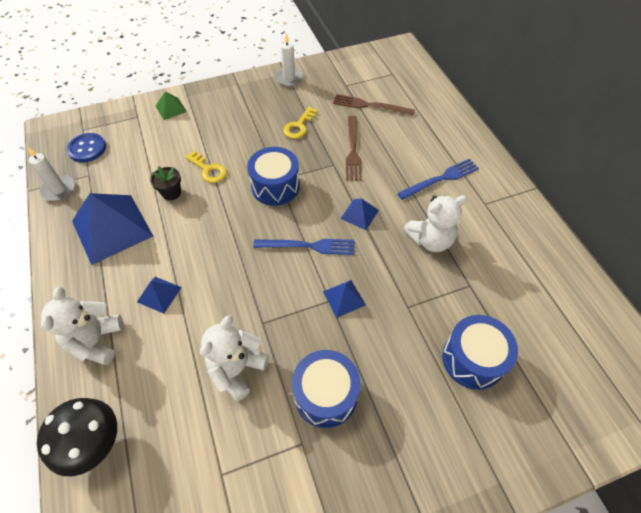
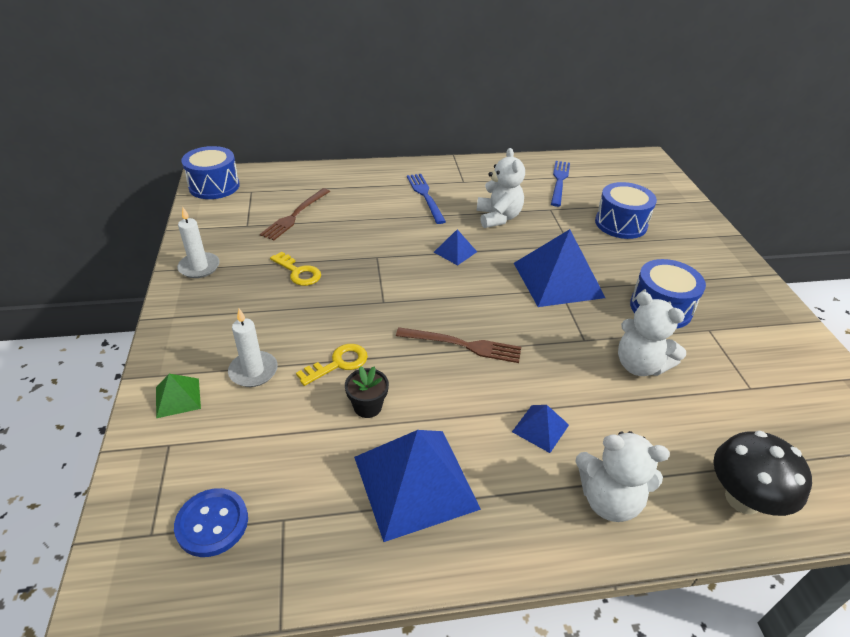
camera: 80 degrees left, 15 degrees down
white candle [28,147,75,201] -> white candle moved to [228,309,278,387]
blue drum [247,147,300,206] -> blue drum moved to [181,146,240,199]
blue fork [253,239,355,255] -> blue fork moved to [551,161,570,207]
blue pyramid [323,280,366,318] -> blue pyramid [514,229,605,307], size x2.13
brown fork [346,116,362,181] -> brown fork moved to [396,327,521,363]

